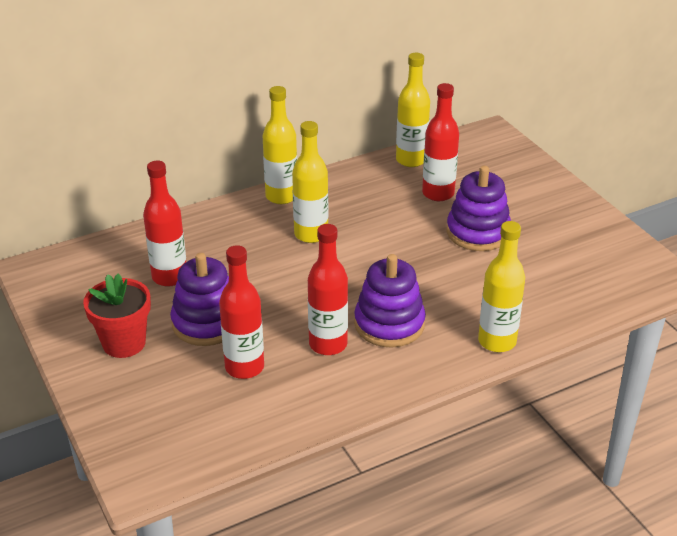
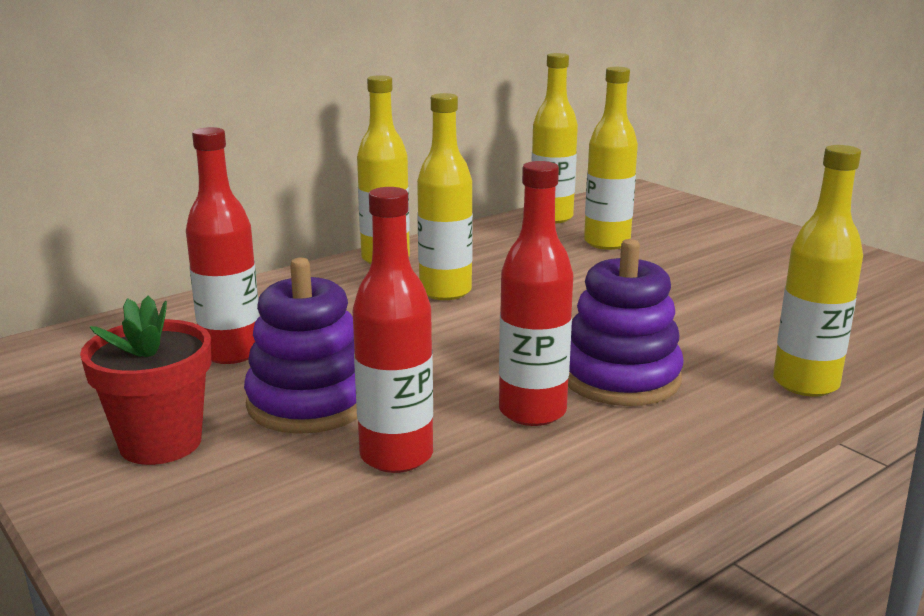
camera: 10 degrees left, 15 degrees down
red bottle [422,83,459,201] -> yellow bottle [584,67,638,250]
purple stacking toy [447,166,511,251] -> none

